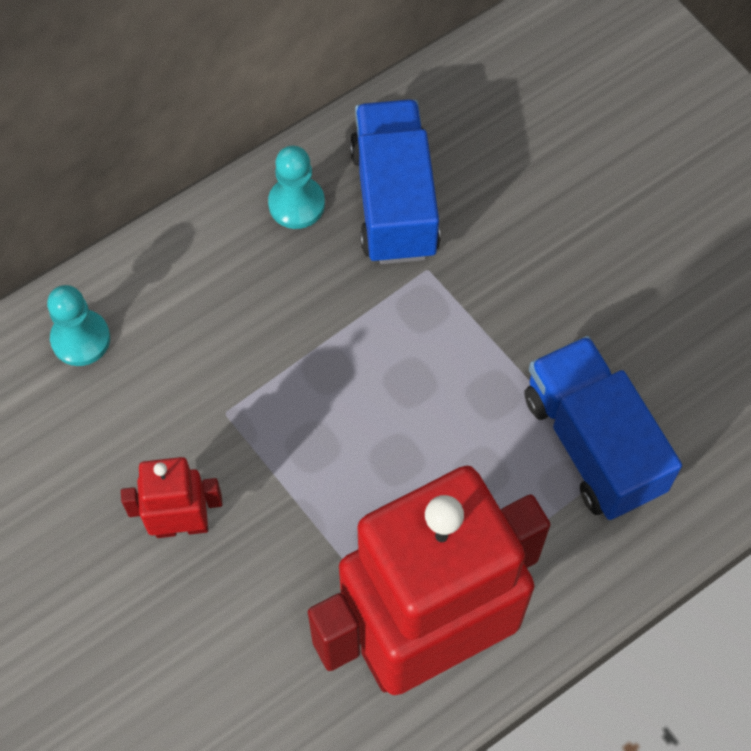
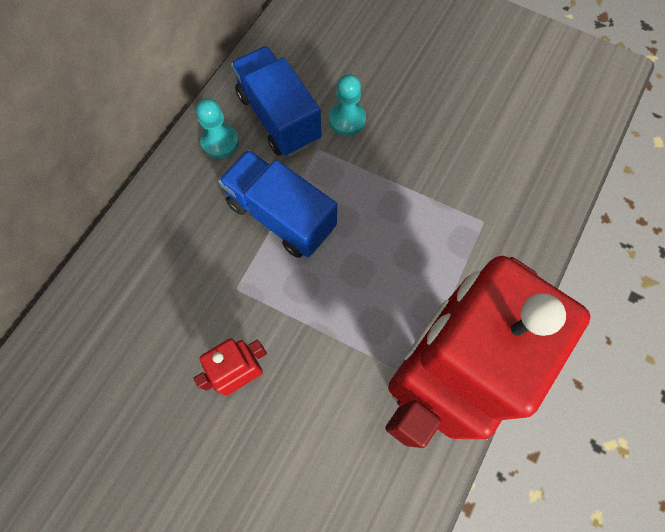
camera: 25 degrees left, 5 degrees up
turquoise pawn [47,285,110,366] -> turquoise pawn moved to [329,74,366,136]
blue truck [524,336,682,520] -> blue truck moved to [218,150,337,258]

